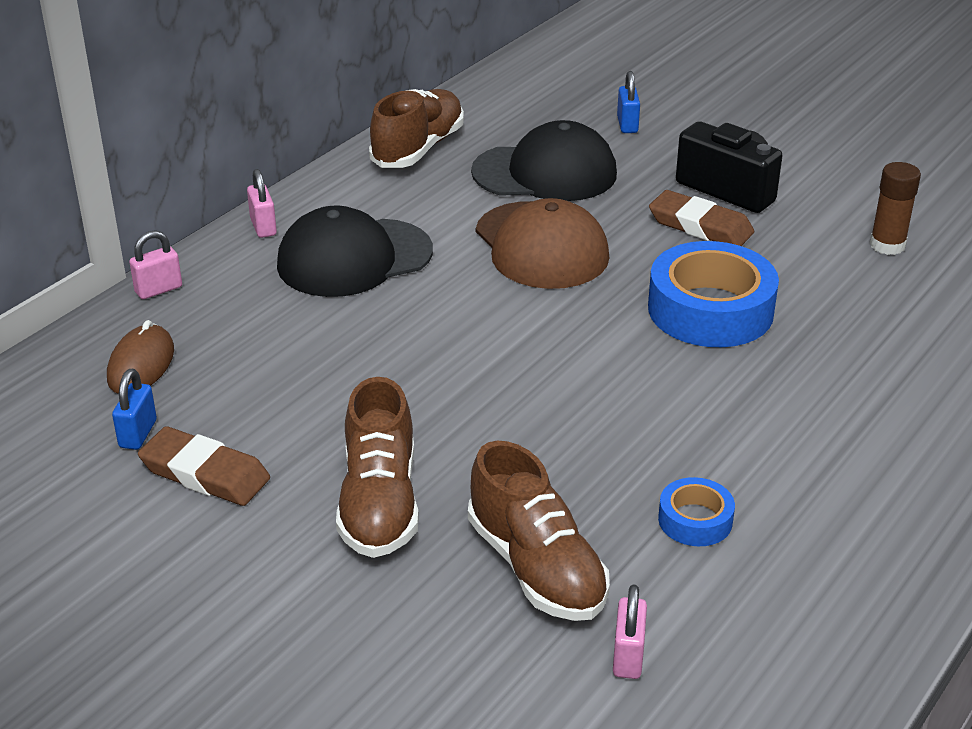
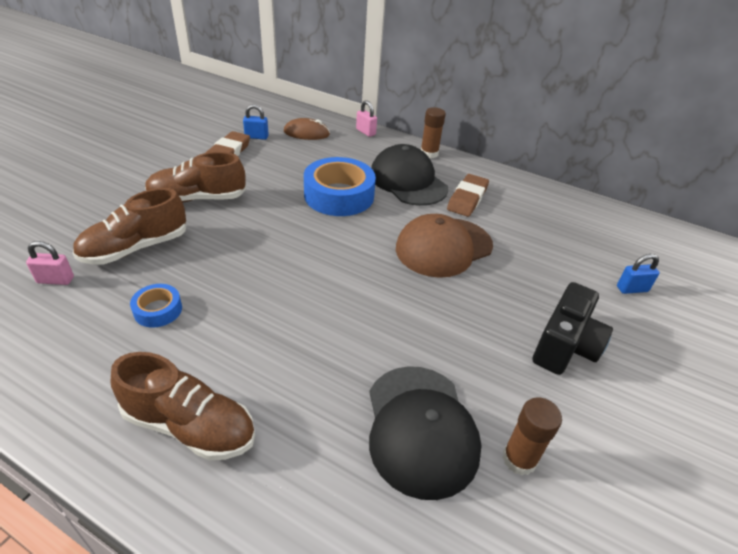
camera: 80 degrees right, 5 degrees up
pink padlock [247,169,277,238] -> brown glue stick [421,107,446,158]
brown shoe [369,89,464,168] -> brown shoe moved to [111,352,255,460]
black cap [471,120,617,201] -> black cap moved to [369,366,481,500]
blue tape [648,241,779,347] -> blue tape moved to [304,157,376,216]
brown eraser [649,190,754,246] -> brown eraser moved to [447,174,489,217]

